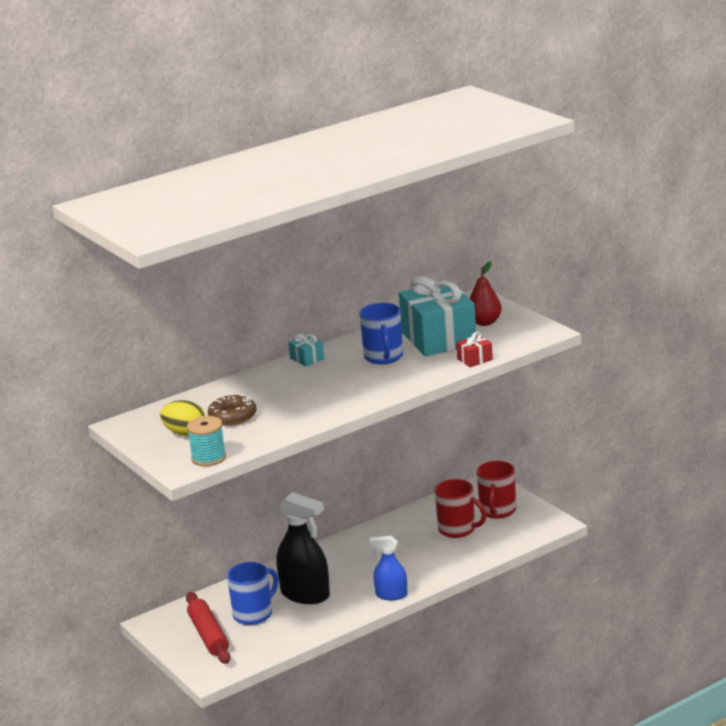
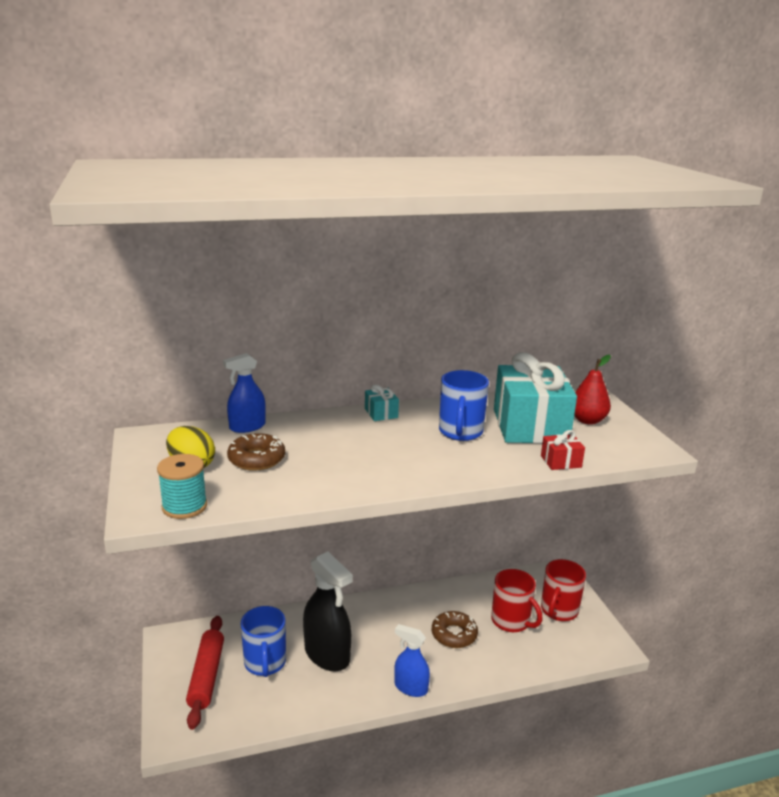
camera: 15 degrees right, 0 degrees up
blue mug [227,562,279,625] -> blue mug turned 105 degrees clockwise [241,606,286,677]
none -> blue spray bottle [223,353,266,433]
none -> brown donut [432,611,478,648]

